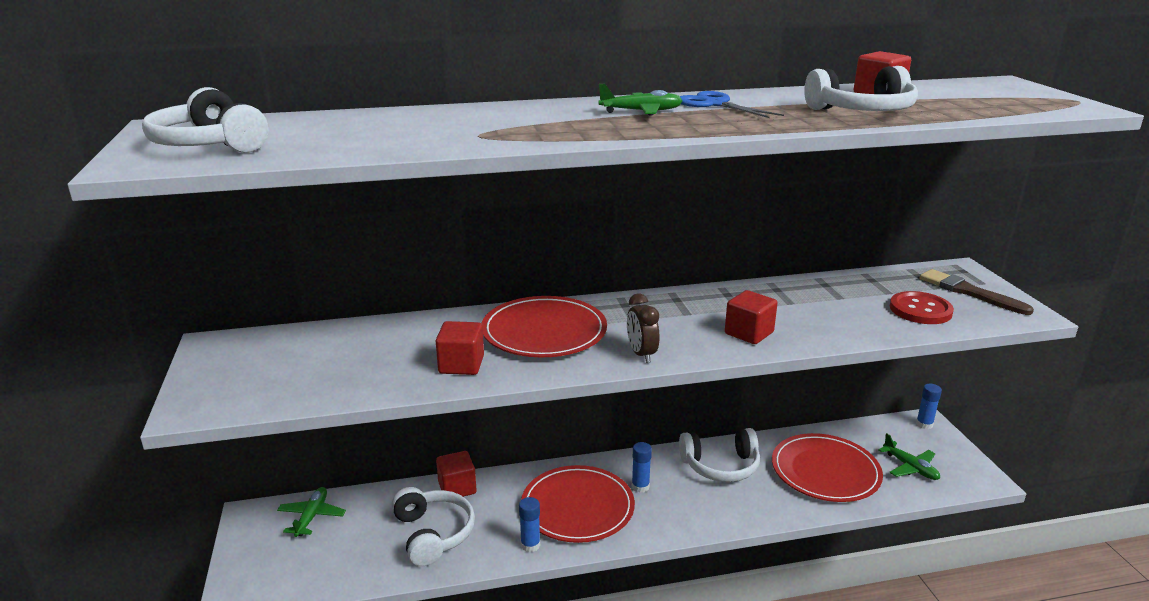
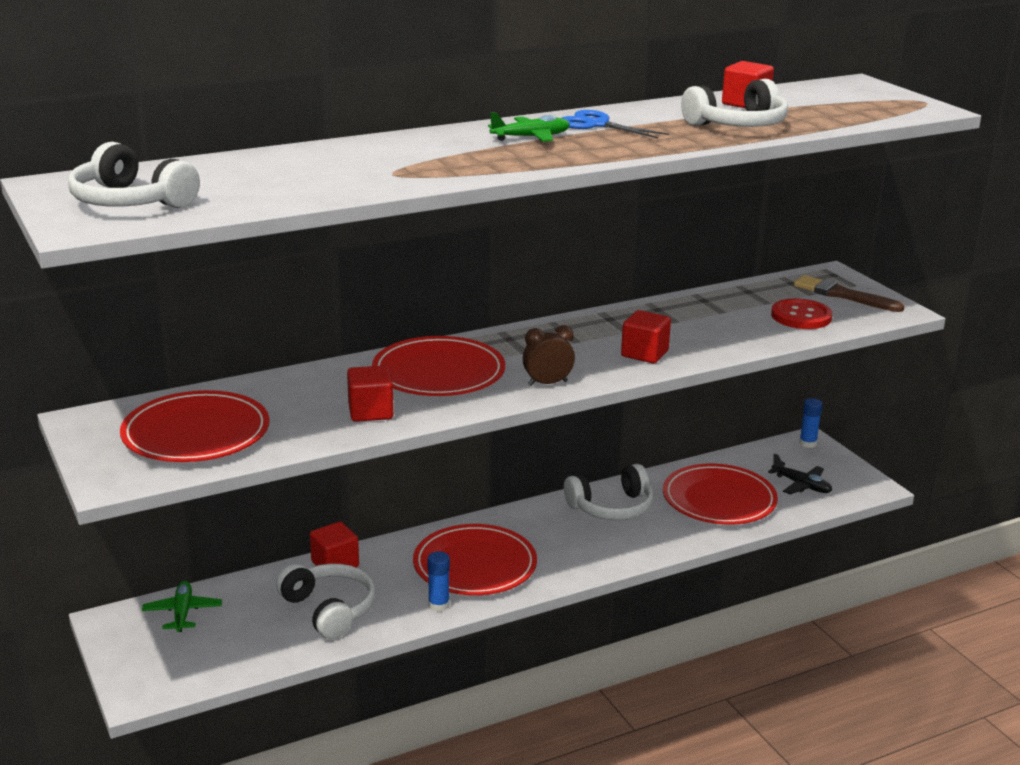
camera: 15 degrees left, 0 degrees up
brown clock [627,293,659,363] -> brown clock turned 105 degrees clockwise [523,325,575,386]
blue glue stick [632,442,652,493] -> none
green plane [878,433,940,480] -> black plane [768,453,832,494]
none -> red plate [120,390,269,462]

